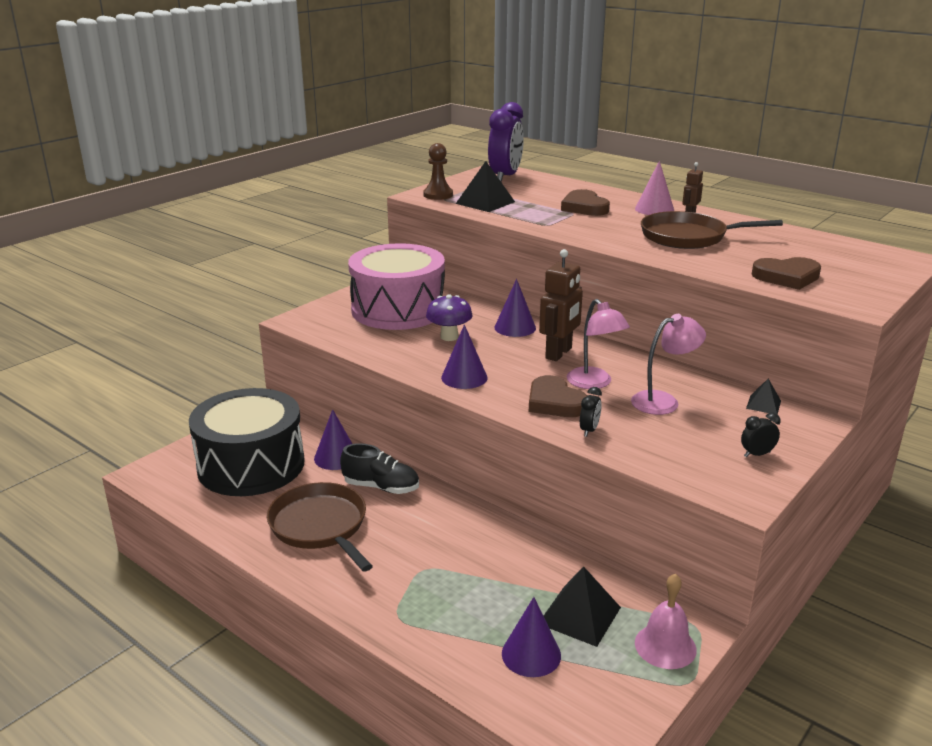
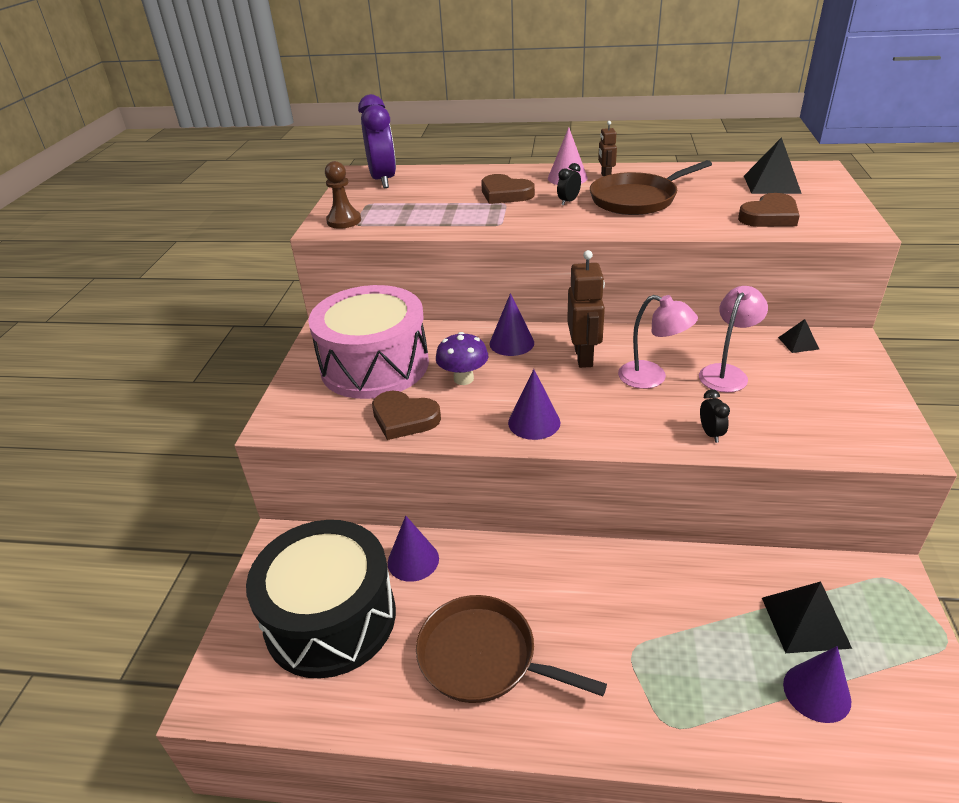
camera: 30 degrees left, 10 degrees up
black shoe [340,443,419,494] -> none
black pyramid [456,161,515,212] -> black pyramid moved to [744,137,802,194]
brown heart [529,375,587,417] -> brown heart moved to [372,391,441,440]
pink bell [635,574,697,669] -> none
black clock [741,413,780,457] -> black clock moved to [557,163,581,205]

